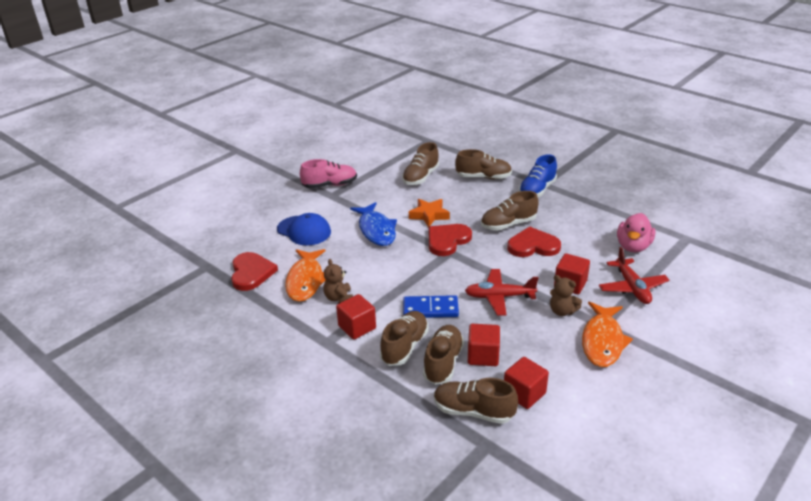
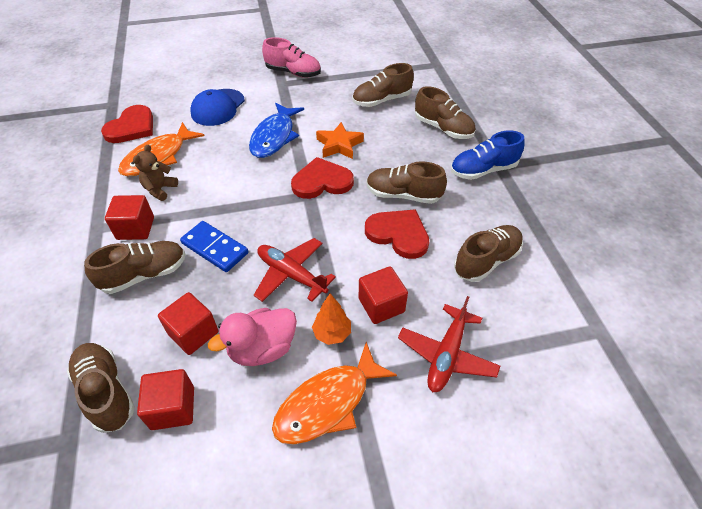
camera: 35 degrees right, 15 degrees up
blue cap [277,213,331,246] -> blue cap turned 45 degrees clockwise [190,89,245,126]
brown shoe [423,325,464,385] -> brown shoe moved to [454,225,523,282]
brown teddy bear [550,275,582,316] -> orange tree [312,293,351,345]
pink duck [617,213,655,253] -> pink duck moved to [208,308,297,366]

